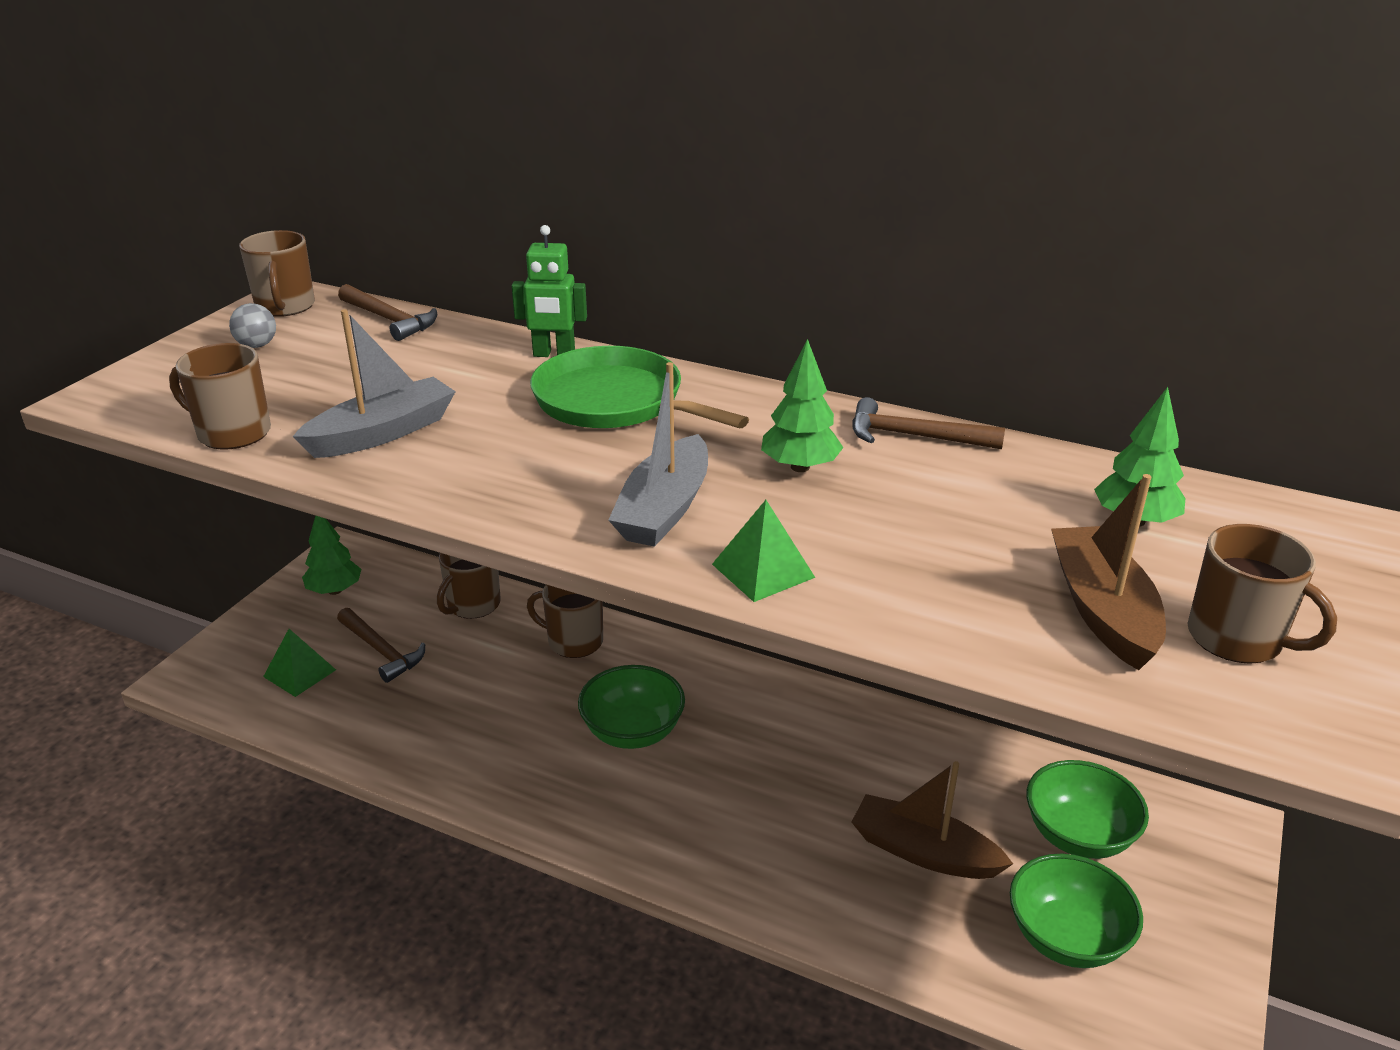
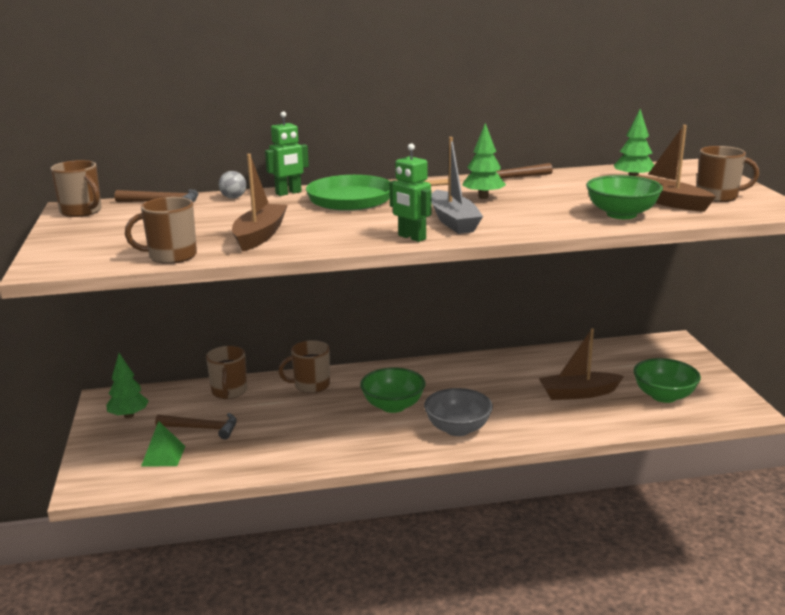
camera: 35 degrees left, 10 degrees down
grey ball [229,303,276,348] -> grey ball moved to [219,171,246,199]
grey boat [293,309,456,458] -> brown boat [232,154,288,251]
green pyramid [712,500,815,602] -> none
green bowl [1027,760,1149,859] -> green bowl moved to [586,175,663,219]
none -> green robot [389,143,431,242]
none -> grey bowl [424,388,493,436]

